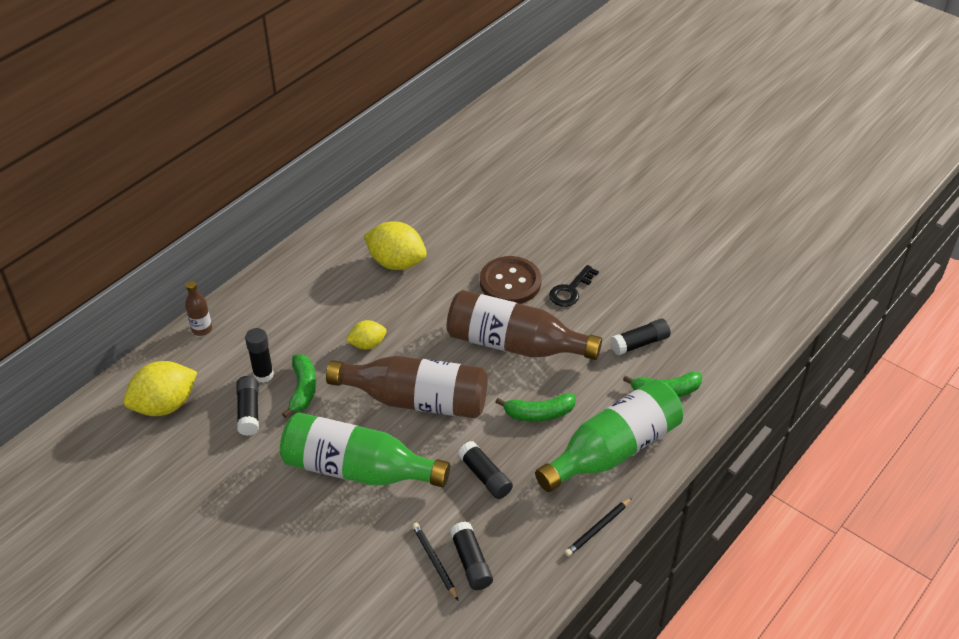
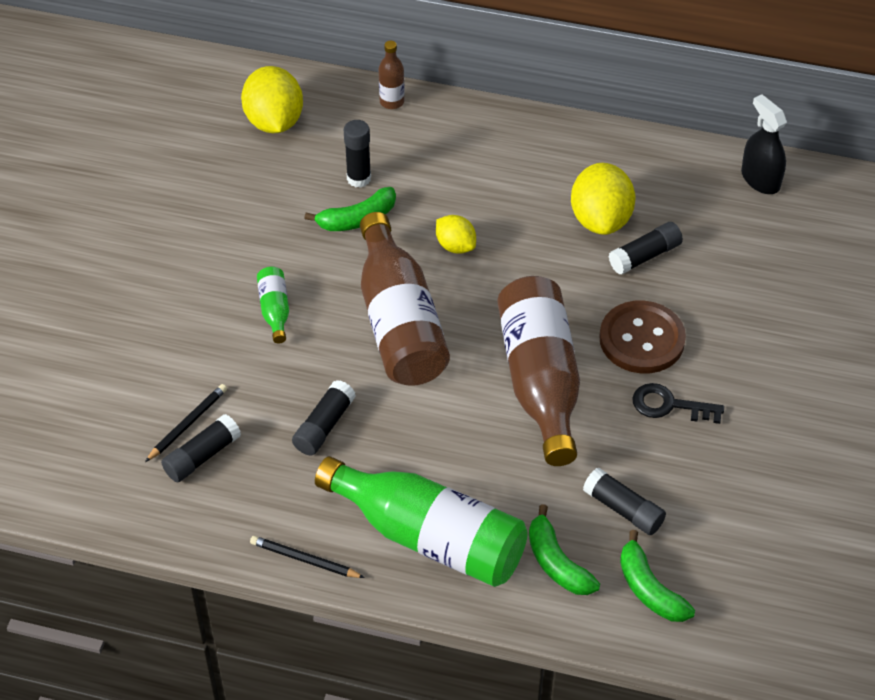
camera: 65 degrees right, 5 degrees up
yellow lemon [124,361,197,416] -> yellow lemon turned 45 degrees clockwise [241,66,303,133]
black glue stick [236,376,259,436] -> black glue stick moved to [608,222,683,275]
green bottle [280,412,450,487] -> green bottle [257,266,289,343], size x0.43
green banana [495,393,576,422] -> green banana moved to [620,530,695,622]
none -> black spray bottle [741,94,787,194]

